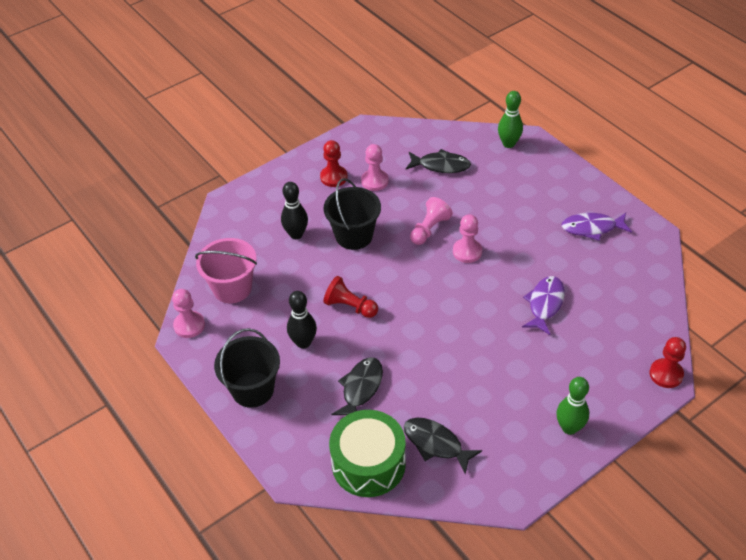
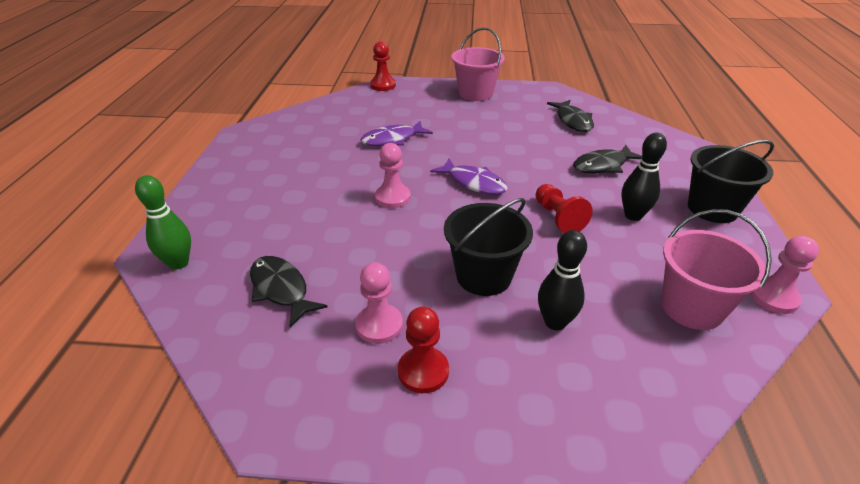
camera: 140 degrees left, 10 degrees down
green drum [329,410,406,497] -> none
pink pawn [410,197,453,245] -> none
green bowling pin [556,377,589,435] -> pink bucket [451,27,505,101]
purple fish [562,213,632,241] -> purple fish moved to [430,159,508,195]

